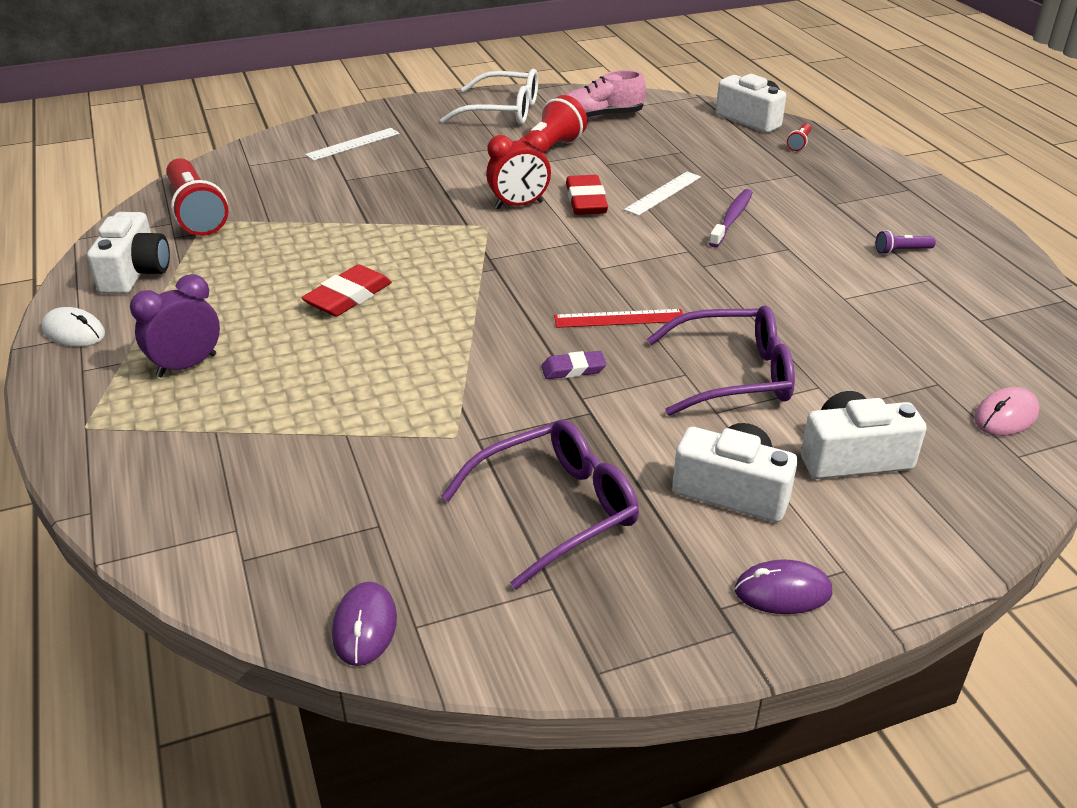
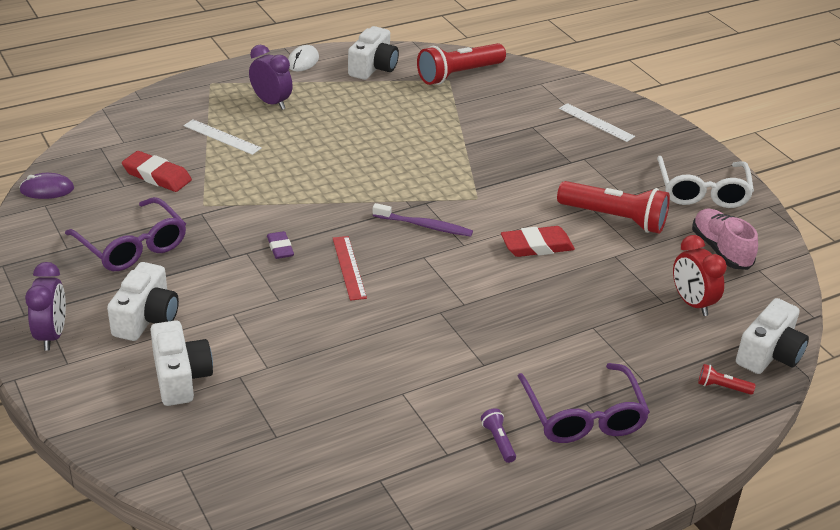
camera: 80 degrees right, 0 degrees up
white camera [87,212,170,294] -> white camera turned 60 degrees counterclockwise [348,26,399,80]
red eraser [301,264,392,316] -> red eraser moved to [122,151,192,192]
red clock [486,130,551,209] -> red clock moved to [673,235,727,316]
white ruler [624,172,701,216] -> white ruler moved to [183,119,261,155]
purple glasses [647,305,795,416] -> purple glasses moved to [517,363,650,443]
purple toothbrush [709,189,753,247] -> purple toothbrush moved to [373,203,473,237]
purple mouse [735,560,833,614] -> purple clock [25,262,66,351]
pink mouse [974,387,1040,436] -> none

